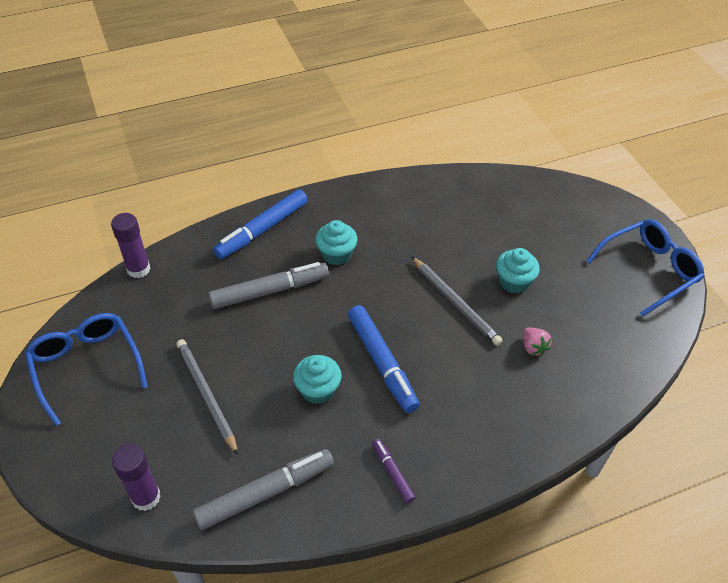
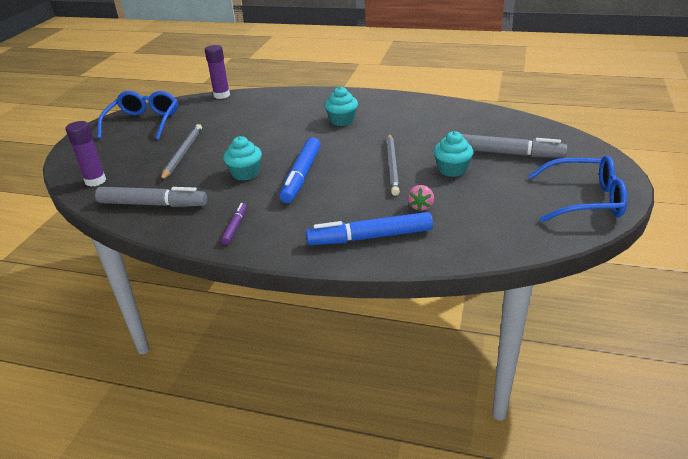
camera: 40 degrees right, 15 degrees down
grey marker [208,262,329,309] -> grey marker moved to [462,134,567,158]
blue marker [213,189,308,259] -> blue marker moved to [306,212,433,245]

